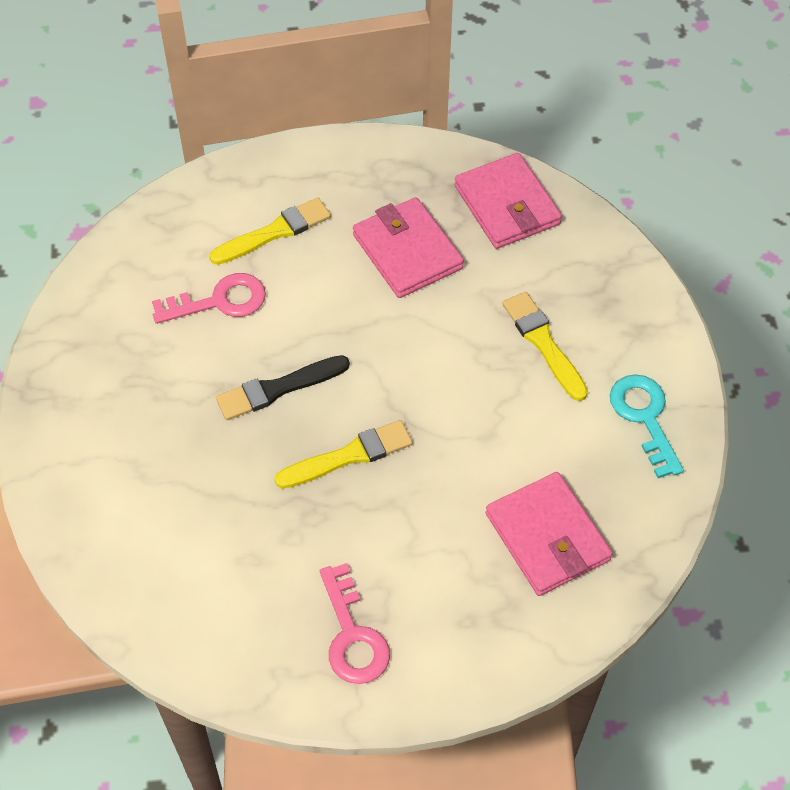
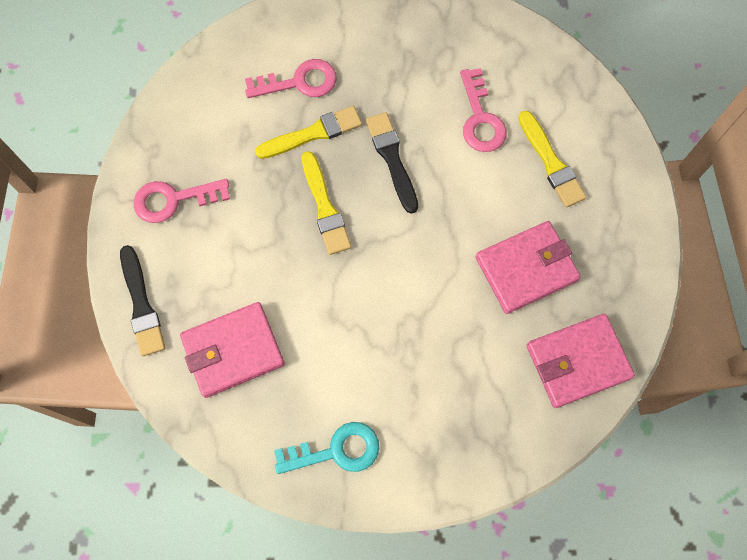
camera: 95 degrees right, 15 degrees up
yellow brush [502,292,588,401] -> yellow brush moved to [255,106,362,159]
none -> black brush [120,245,165,356]
none -> pink key [245,59,337,98]

